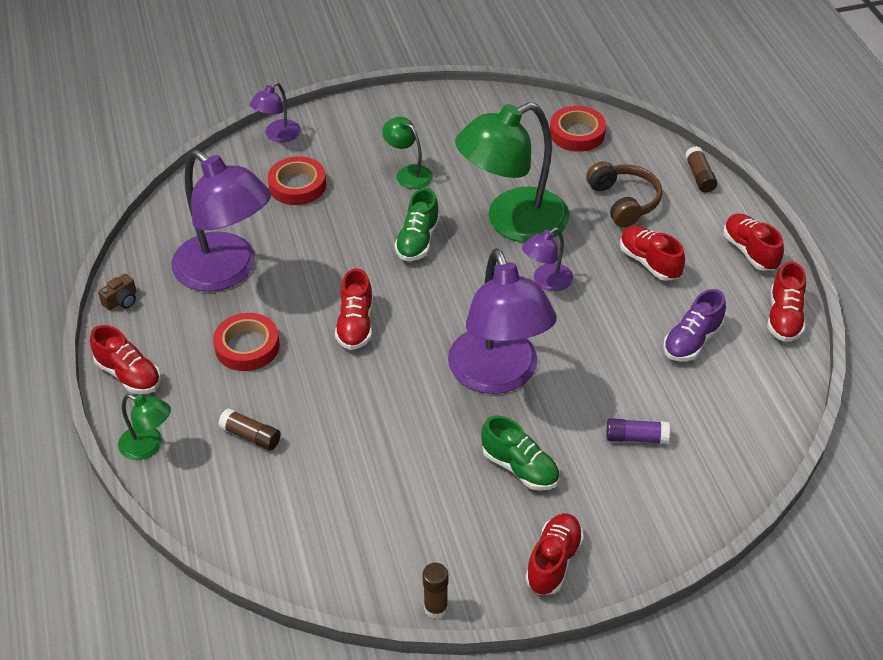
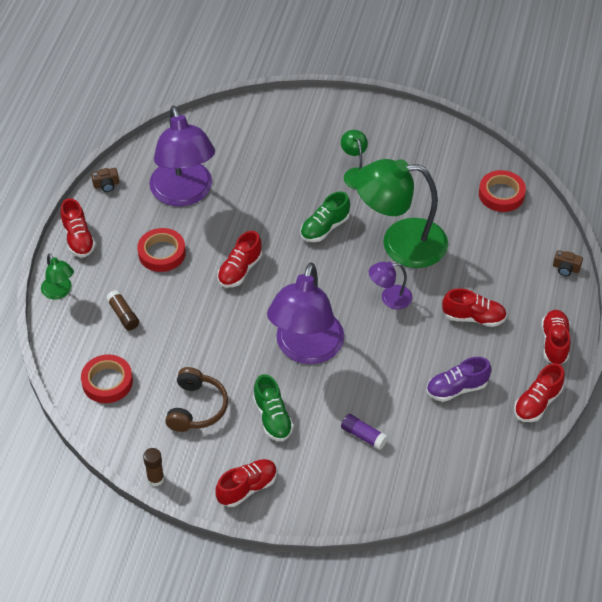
camera: 30 degrees right, 5 degrees up
purple lamp [250,82,301,142] -> none
red tape [268,156,326,205] -> red tape moved to [81,355,133,403]
brown headphones [586,161,662,227] -> brown headphones moved to [165,367,228,432]
red shoe [620,226,685,281] -> red shoe turned 105 degrees clockwise [442,288,507,327]
brown glue stick [685,146,717,193] -> brown camera [553,250,583,276]

